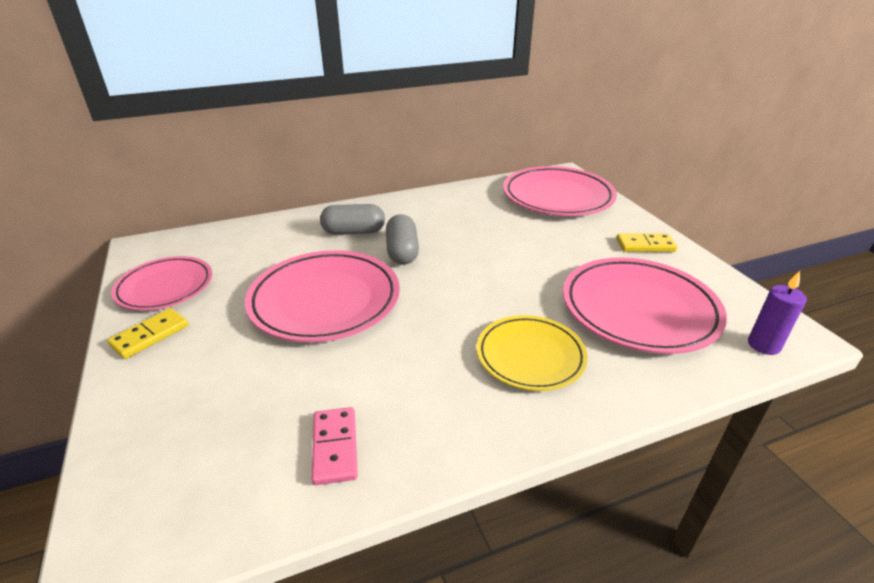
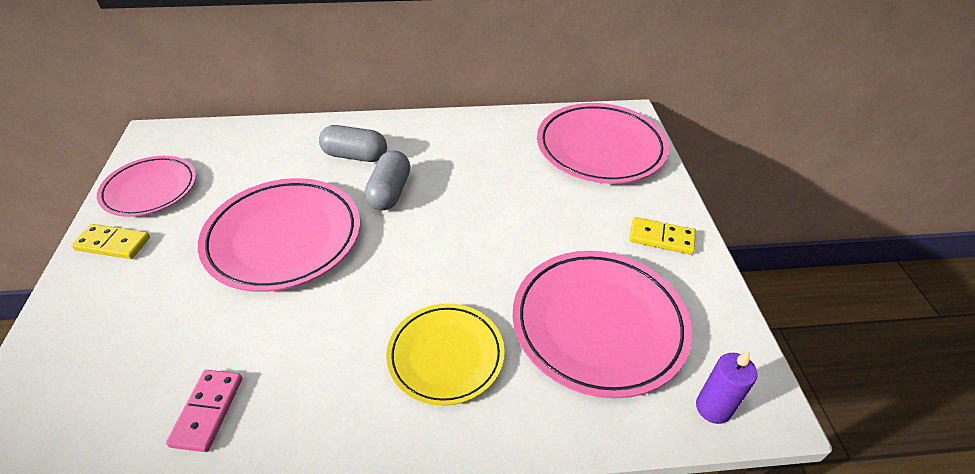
camera: 15 degrees right, 10 degrees up
yellow domino [107,308,189,359] -> yellow domino turned 45 degrees clockwise [71,224,150,259]

